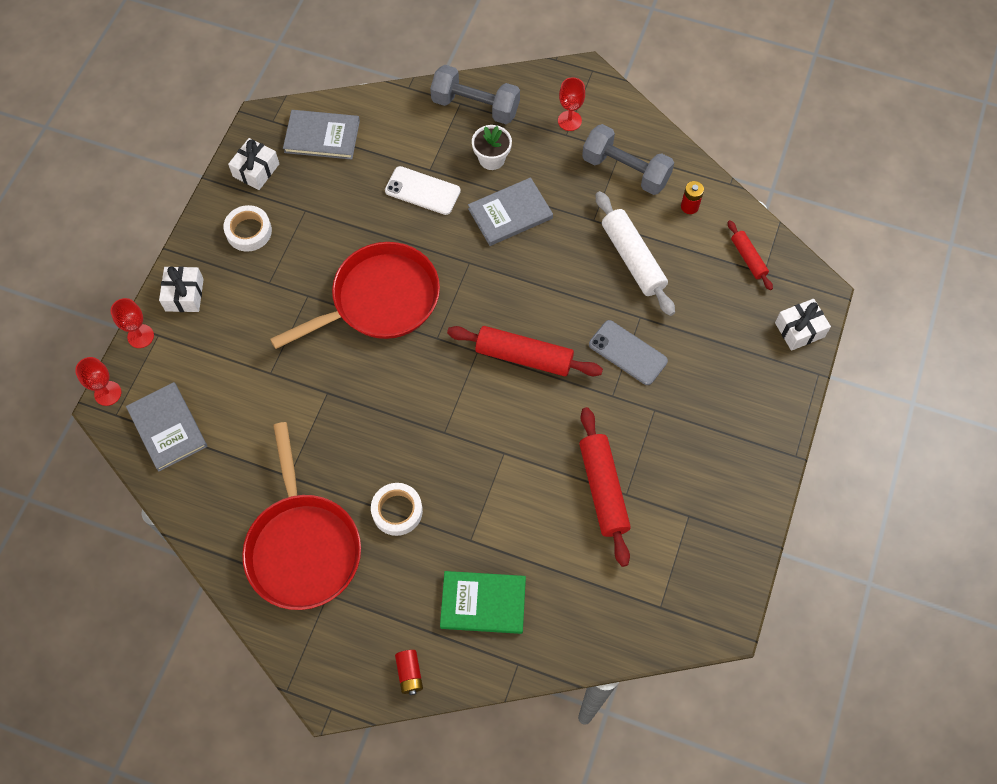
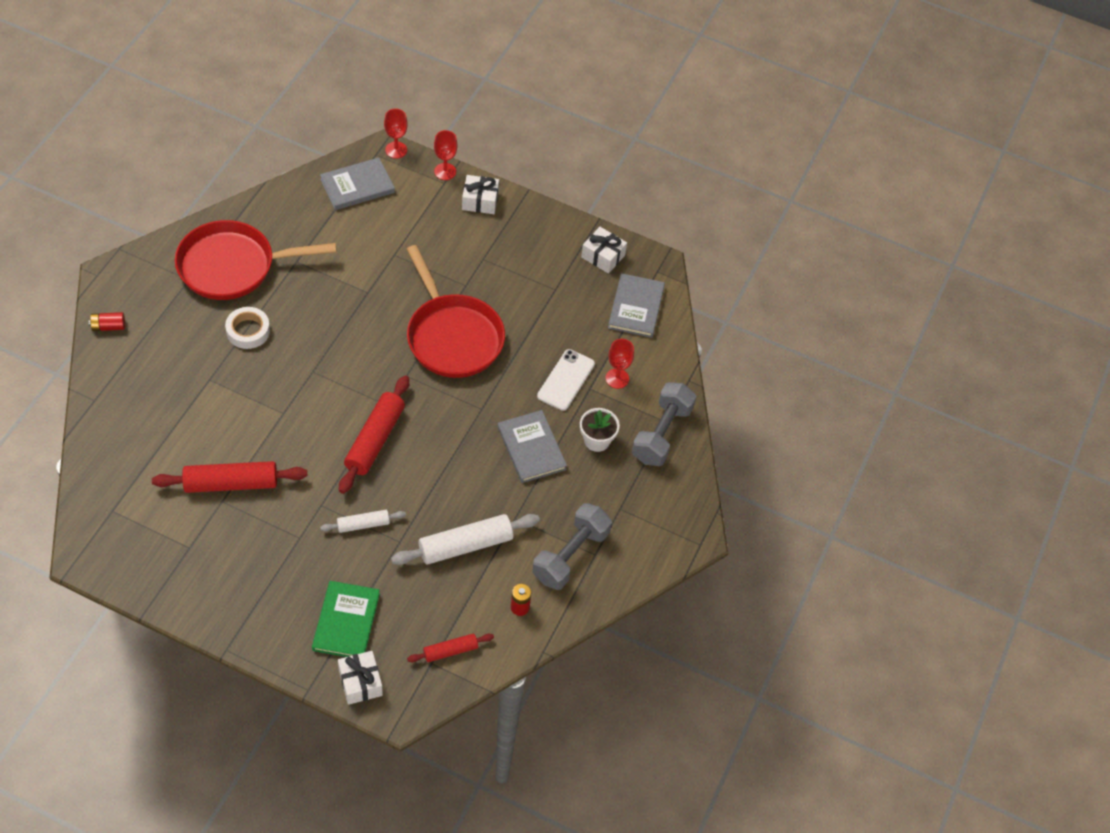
camera: 90 degrees right, 10 degrees down
white tape [223,205,272,252] -> none
green book [440,571,526,634] -> green book moved to [312,581,380,657]
red goblet [558,77,585,131] -> red goblet moved to [605,339,634,389]
grey phone [589,320,668,385] -> white rolling pin [320,510,406,533]

